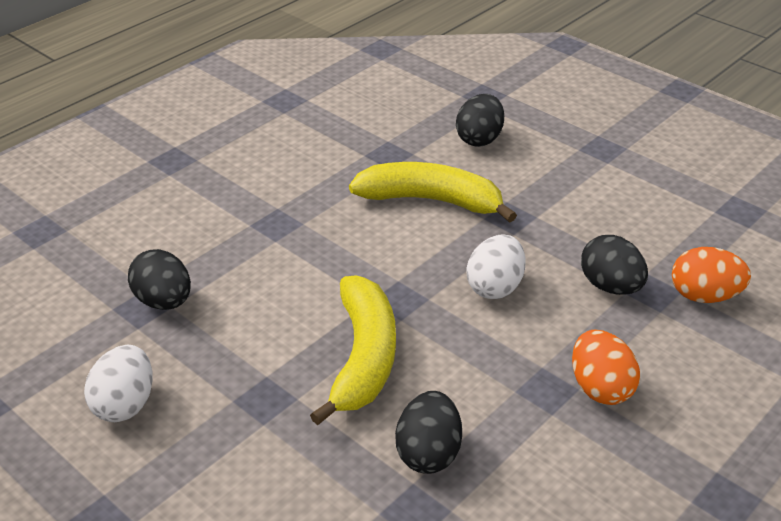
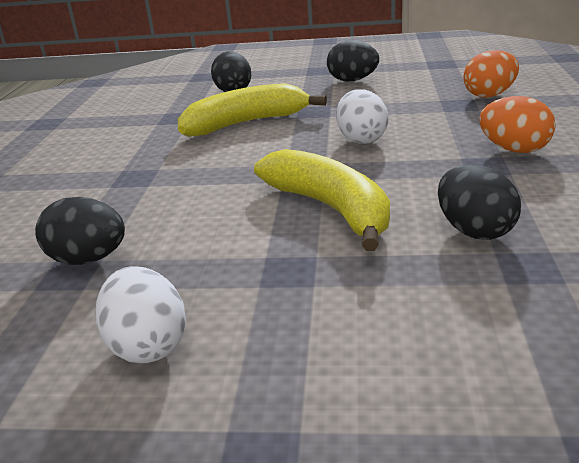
camera: 35 degrees left, 10 degrees down
black egg [581,235,648,295] -> black egg moved to [327,40,379,82]

